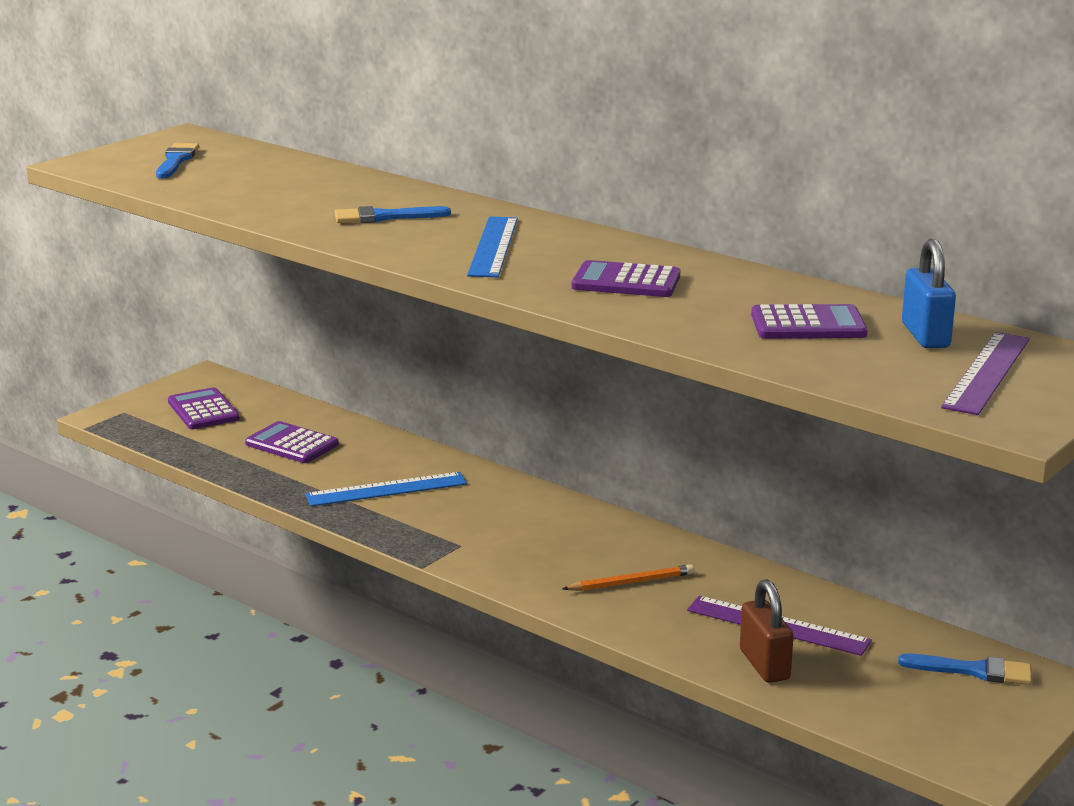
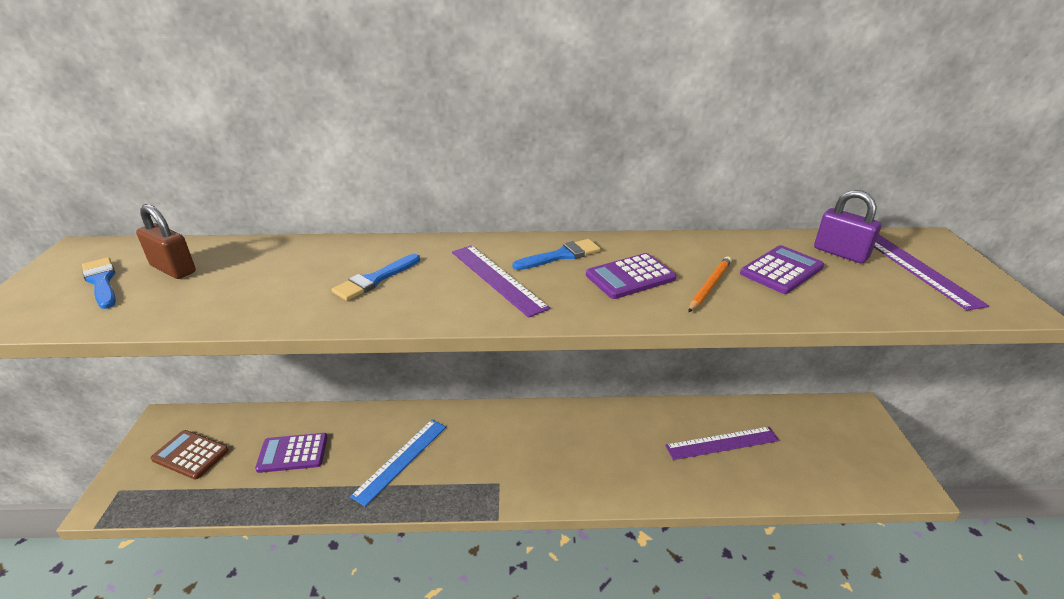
camera: 40 degrees left, 10 degrees up
purple calculator [168,387,240,429] -> brown calculator [151,430,229,480]
blue ruler [467,217,518,277] -> purple ruler [452,245,550,318]
orange pencil [562,564,694,591] -> orange pencil moved to [688,256,732,312]
brown padlock [740,579,794,683] -> brown padlock moved to [136,204,196,279]
blue brush [898,654,1032,685] -> blue brush moved to [512,239,600,270]
blue padlock [902,239,956,348] -> purple padlock [814,190,881,263]

